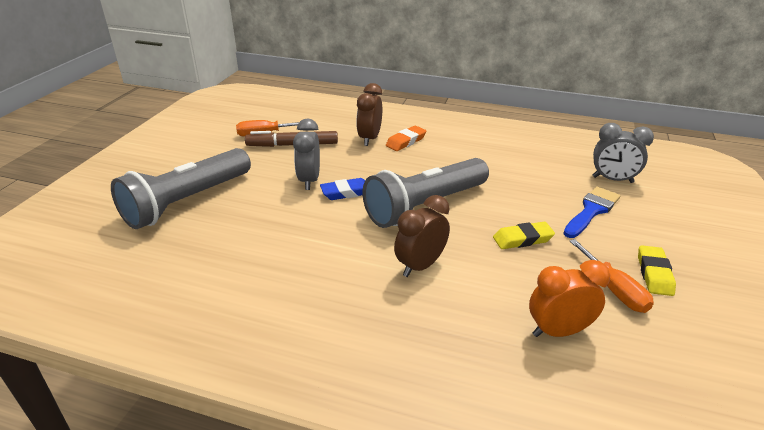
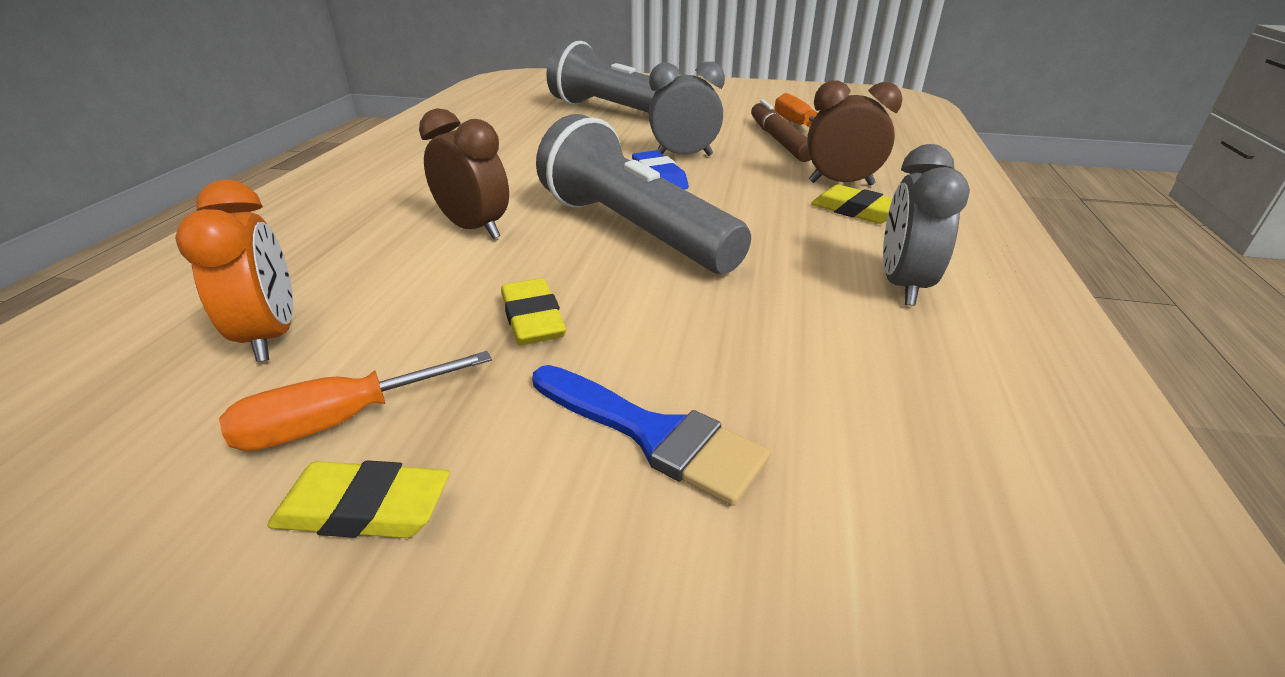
camera: 85 degrees right, 0 degrees up
orange eraser [386,126,426,151] -> yellow eraser [811,185,893,224]
grey clock [593,123,654,183] -> grey clock moved to [883,144,970,305]

